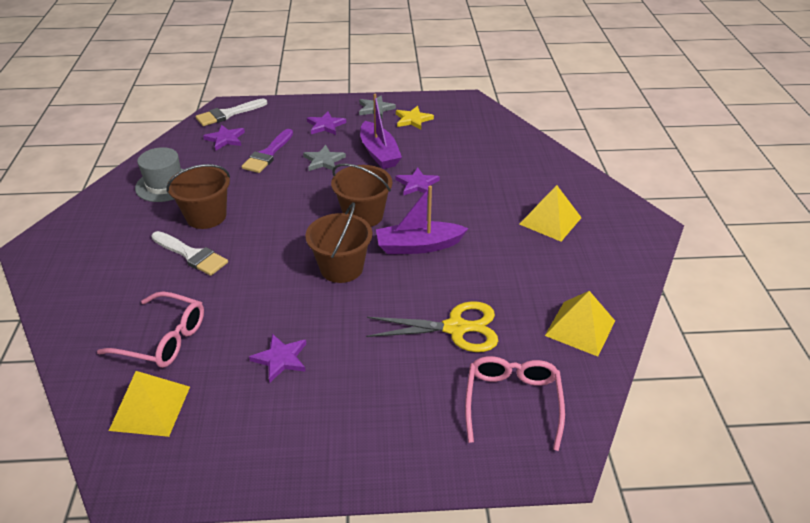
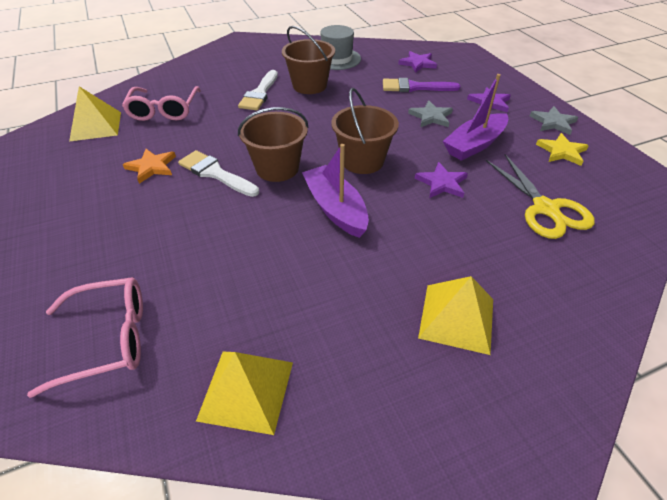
camera: 70 degrees right, 5 degrees up
white brush [196,98,267,126] -> white brush moved to [178,150,259,197]
purple star [249,334,306,382] -> orange star [123,149,176,184]
yellow scissors [366,301,498,352] -> yellow scissors moved to [486,154,595,239]

